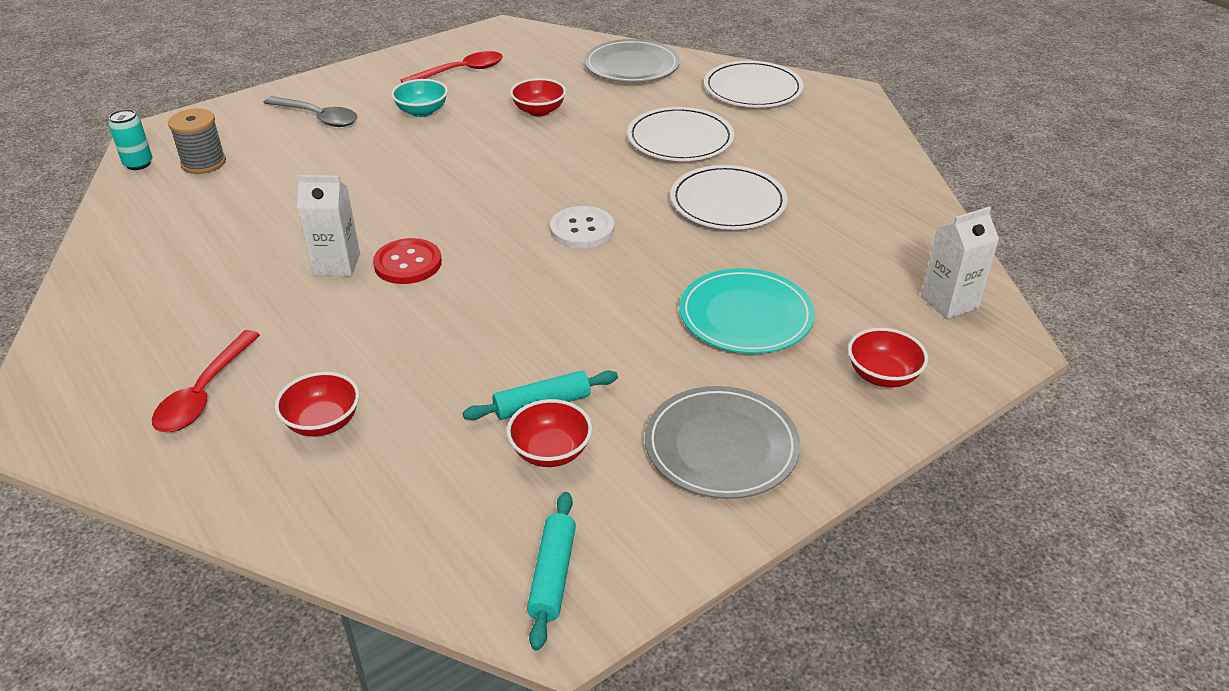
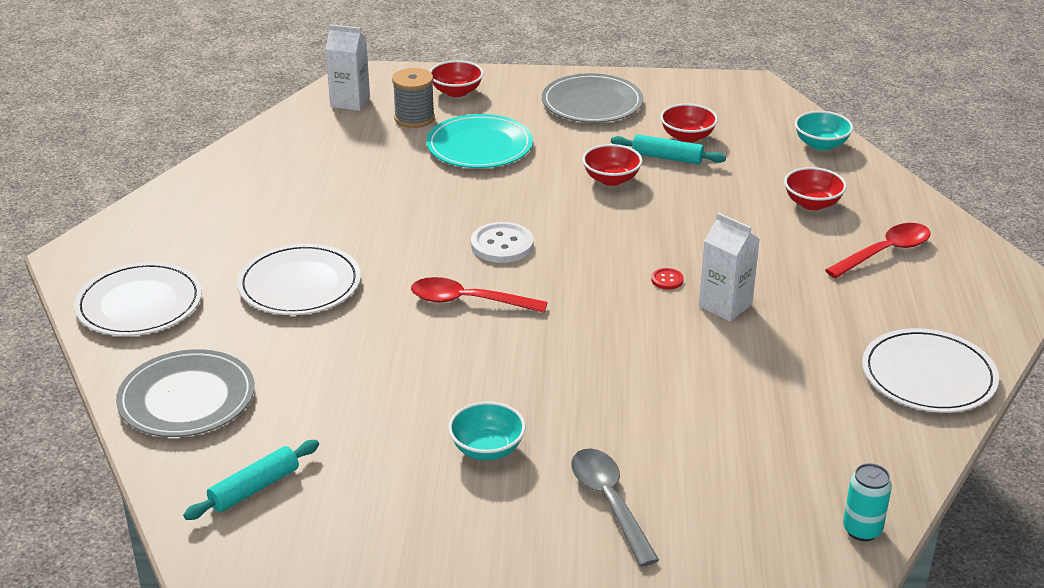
camera: 140 degrees left, 5 degrees down
grey spool [168,108,226,174] -> grey spool moved to [392,68,435,128]
red button [373,238,442,284] -> red button [651,268,684,289], size x0.49
red spoon [400,51,503,83] -> red spoon moved to [411,277,548,313]
red bowl [510,78,566,117] -> red bowl moved to [582,144,643,186]
turquoise rolling pin [527,492,576,651] -> turquoise rolling pin moved to [183,440,319,520]
white plate [670,165,788,230] -> white plate moved to [862,328,999,413]
none -> turquoise bowl [795,111,853,151]

